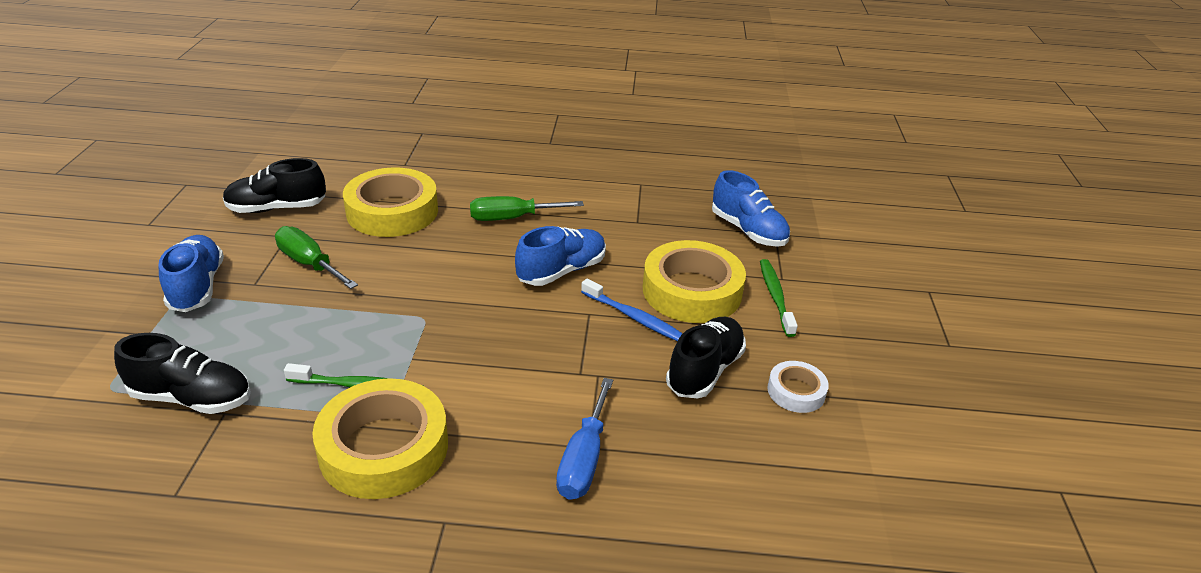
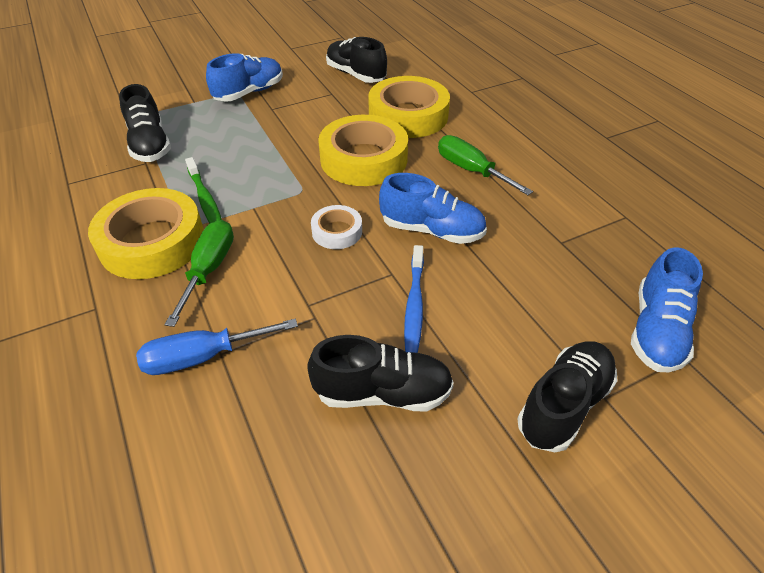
camera: 60 degrees right, 10 degrees up
green screwdriver [275,226,358,289] -> green screwdriver moved to [165,220,234,327]
yellow tape [643,240,746,323] -> yellow tape moved to [318,115,408,186]
green toothbrush [760,259,798,337] -> black shoe [517,341,618,452]
white tape [767,361,829,413] -> white tape moved to [311,205,362,249]

